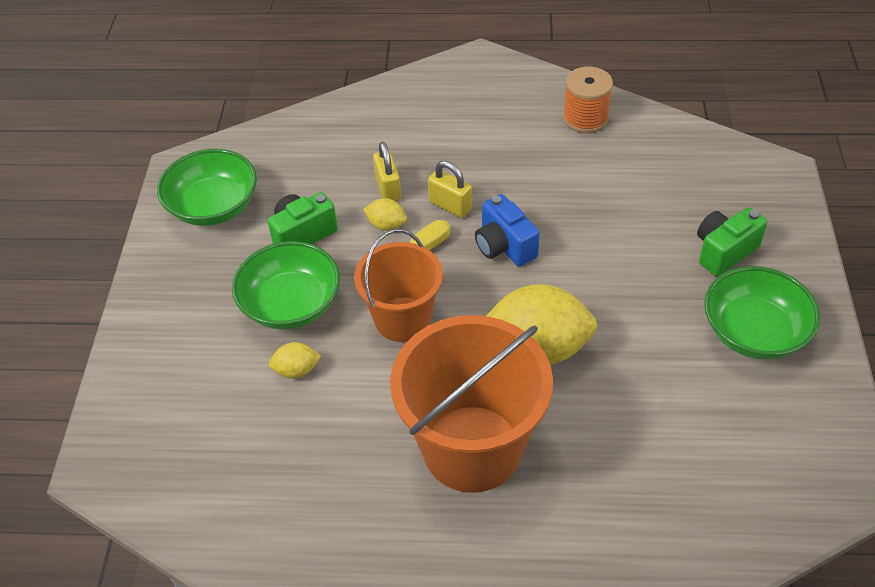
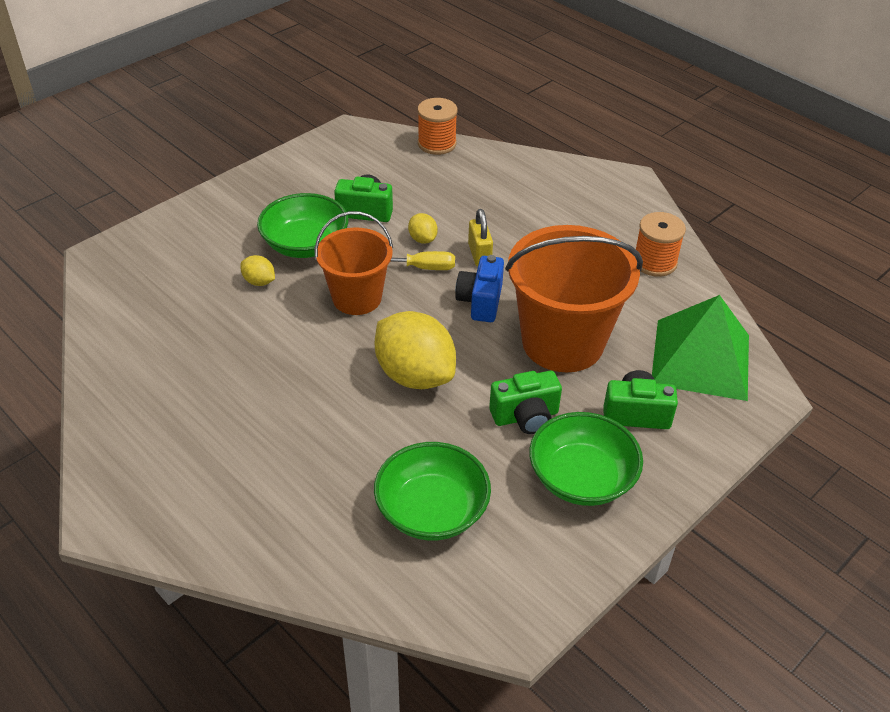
camera: 40 degrees right, 5 degrees down
green bowl [157,149,257,226] -> green bowl moved to [374,442,491,541]
yellow padlock [373,142,401,202] -> none
orange bucket [390,315,553,493] -> orange bucket moved to [505,225,643,372]
none -> orange spool [418,98,458,155]
none -> green camera [489,371,562,434]
none -> green pyramid [652,295,749,401]

